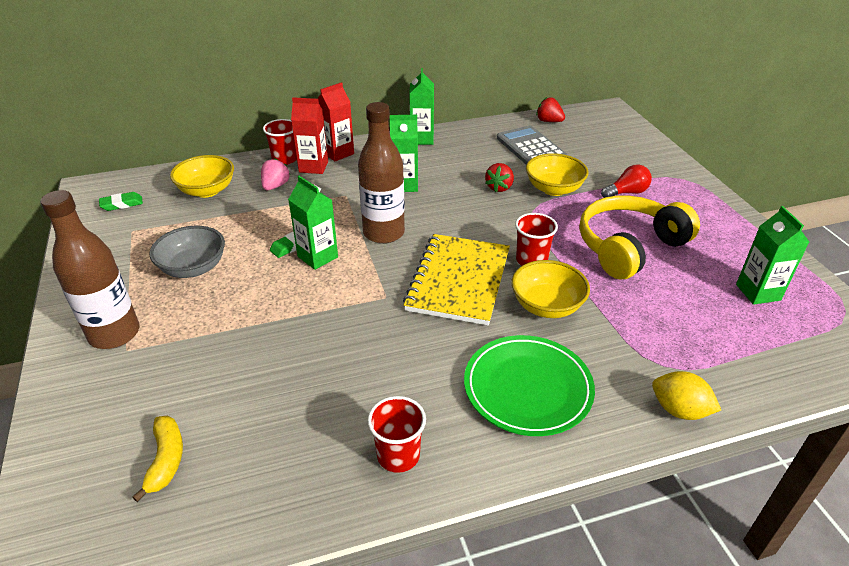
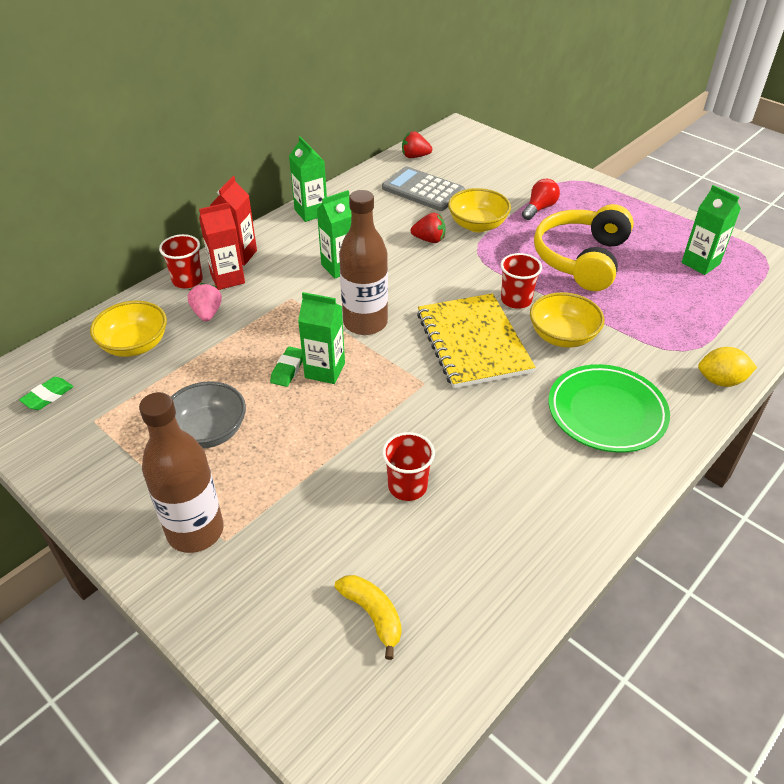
camera: 30 degrees left, 5 degrees up
red cup [368,396,426,473] -> red cup moved to [382,432,435,501]
red strawberry [485,163,514,192] -> red strawberry turned 75 degrees counterclockwise [411,212,446,243]

